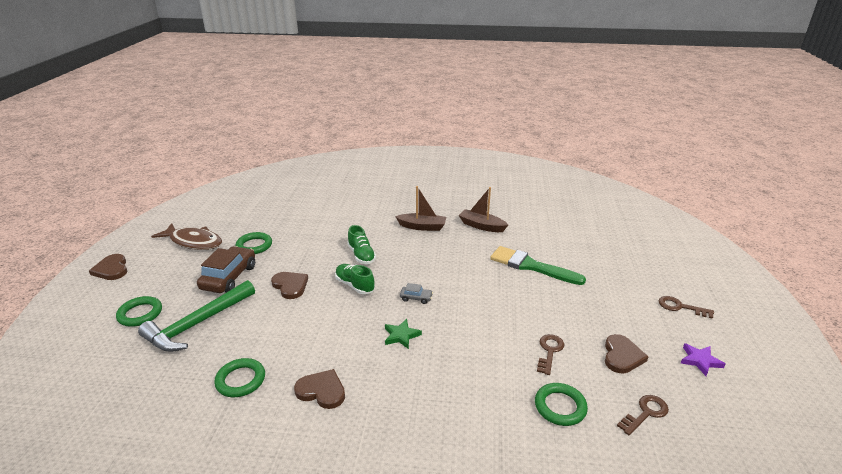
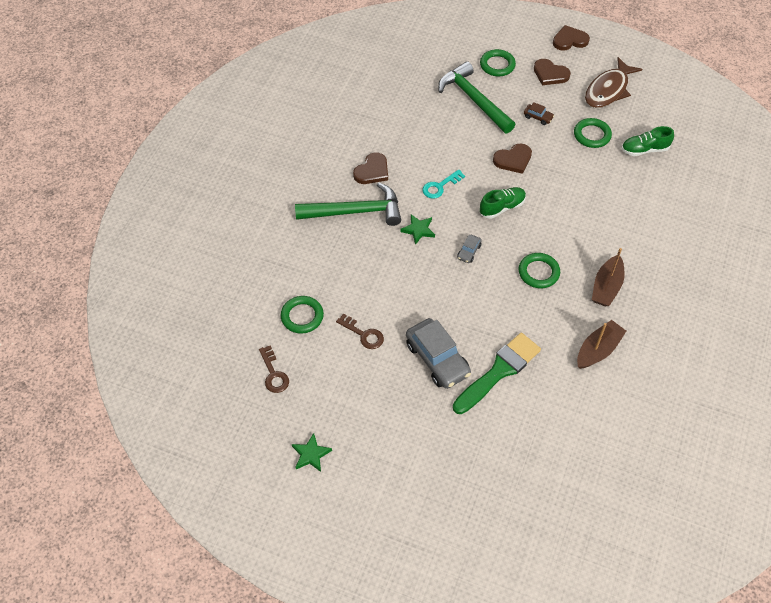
camera: 105 degrees right, 25 degrees up
brown car [197,246,255,293] -> brown car [524,102,554,125], size x0.46
green ring [214,358,265,397] -> green ring moved to [518,253,560,288]
green shoe [347,225,376,264] -> green shoe moved to [622,126,674,156]
brown heart [605,334,648,373] -> brown heart moved to [534,59,571,85]
brown key [659,296,714,319] -> none
purple star [681,343,725,376] -> green star [292,433,332,472]
none -> green hammer [295,182,401,226]
none -> grey car [406,318,471,389]
none -> turquoise key [422,169,465,199]

